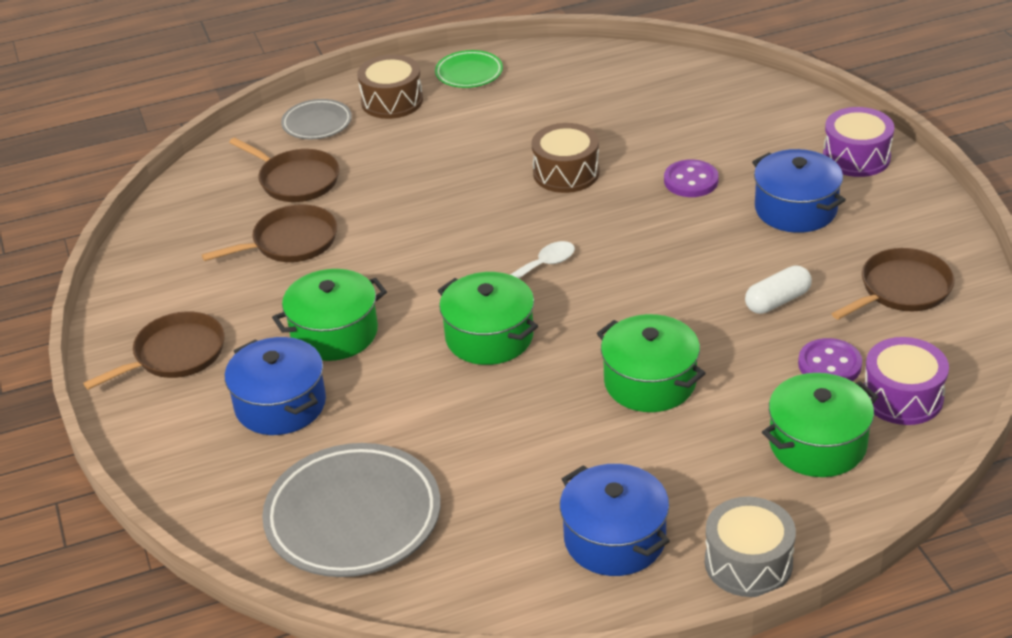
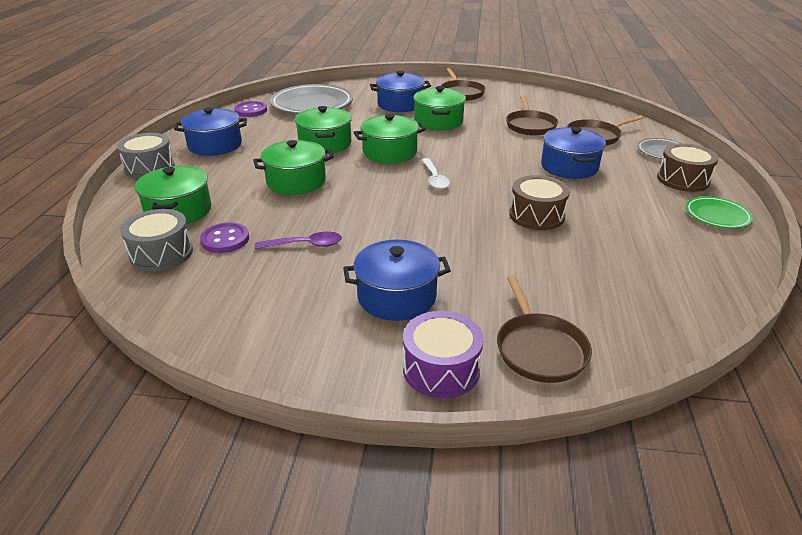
camera: 115 degrees right, 5 degrees down
purple button [664,159,719,197] -> purple button moved to [234,101,267,117]
white capsule [745,265,812,314] -> purple spoon [255,232,342,249]
brown pan [832,248,955,320] -> brown pan moved to [497,276,592,383]
purple drum [864,337,949,425] -> grey drum [120,209,193,272]
none -> green pot [295,106,352,154]
none -> blue pot [541,127,606,179]

